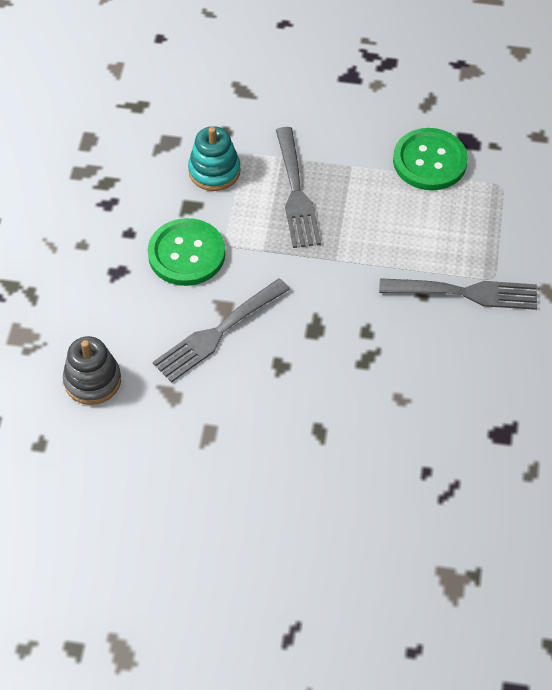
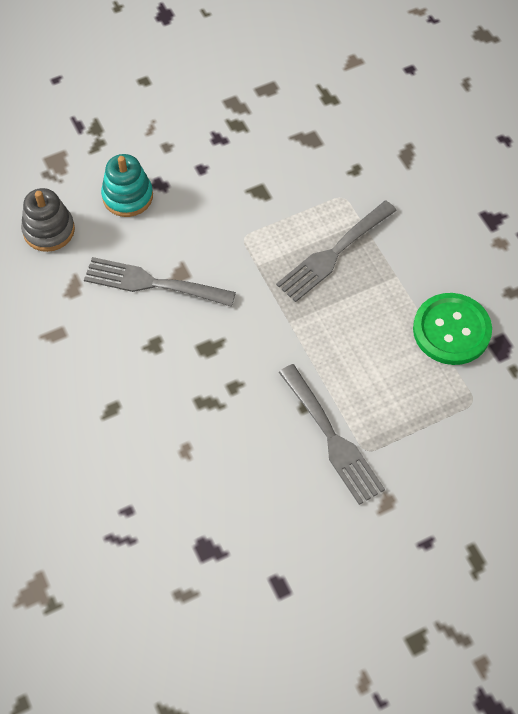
camera: 55 degrees right, 5 degrees up
green button [148,218,225,286] -> none
turquoise stacking toy [188,126,241,191] -> turquoise stacking toy moved to [101,154,153,217]

